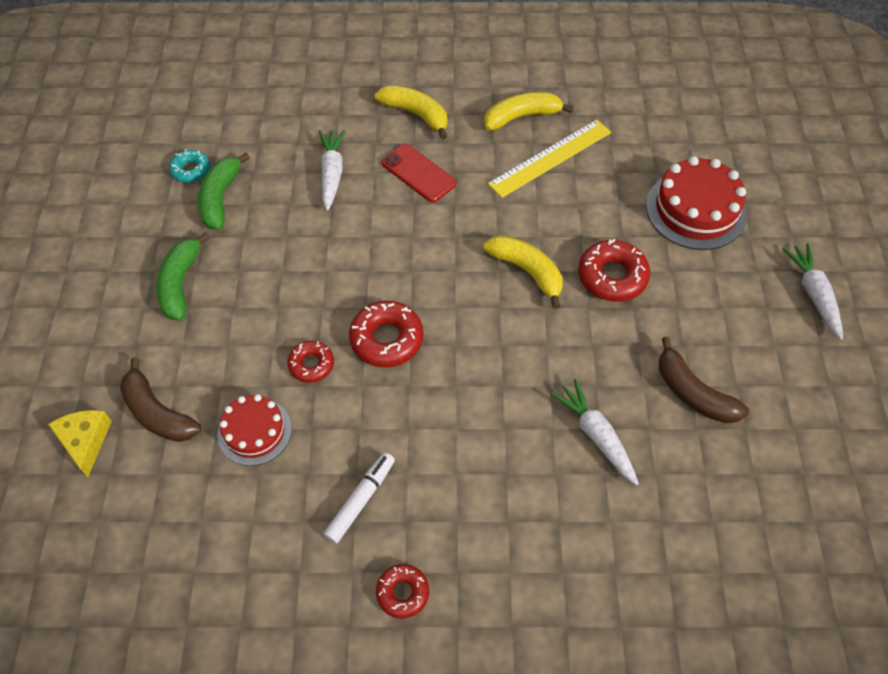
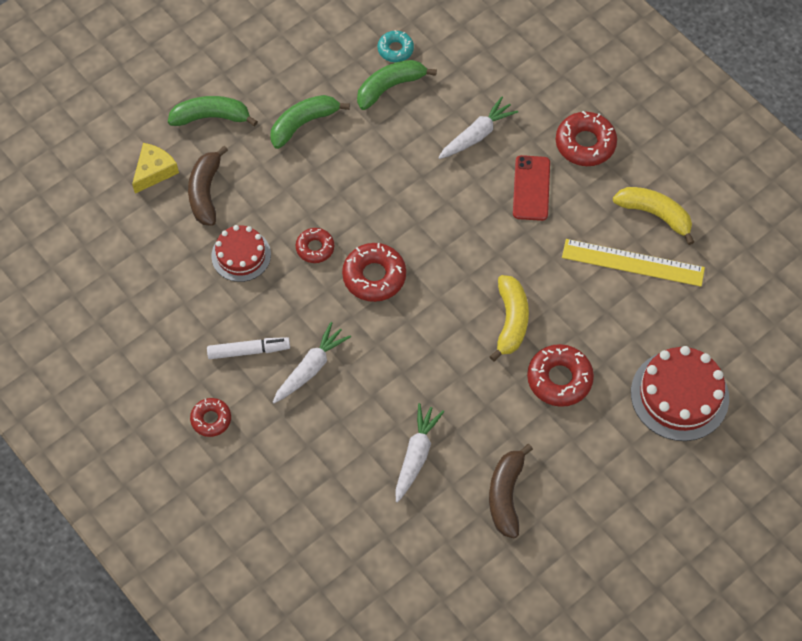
camera: 50 degrees right, 5 degrees up
yellow banana [374,85,447,140] -> red donut [556,111,617,166]
white carrot [782,243,843,340] -> white carrot moved to [273,322,351,403]
none -> green banana [168,96,258,126]

